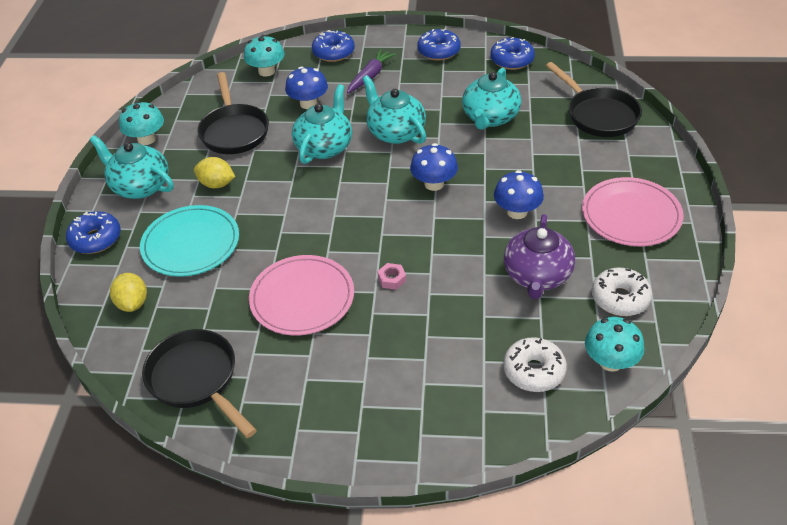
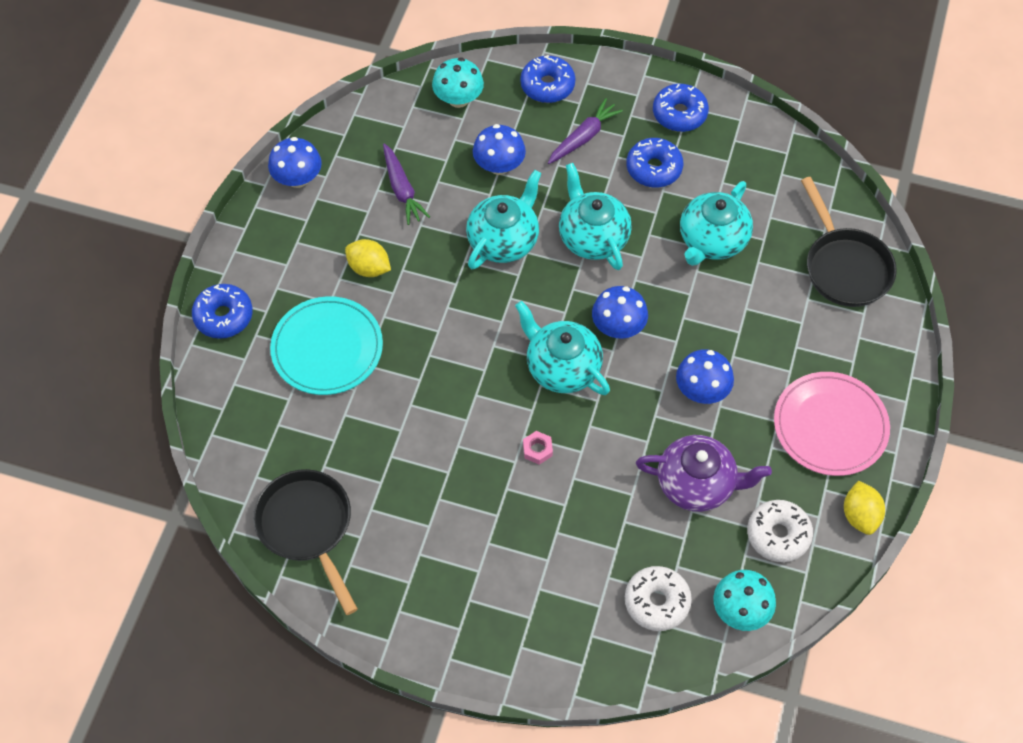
camera: 10 degrees right, 15 degrees up
turquoise teapot [89,135,174,199] -> turquoise teapot moved to [515,301,610,395]
yellow lemon [110,273,147,312] -> yellow lemon moved to [844,481,885,535]
turquoise mushroom [119,101,164,145] -> blue mushroom [268,137,322,188]
black pan [197,72,269,154] -> purple carrot [383,143,430,225]
pink plate [249,255,354,335] -> none
blue donut [490,37,535,70] -> blue donut moved to [626,138,684,188]
purple teapot [504,214,575,299] -> purple teapot turned 105 degrees counterclockwise [636,435,772,512]

